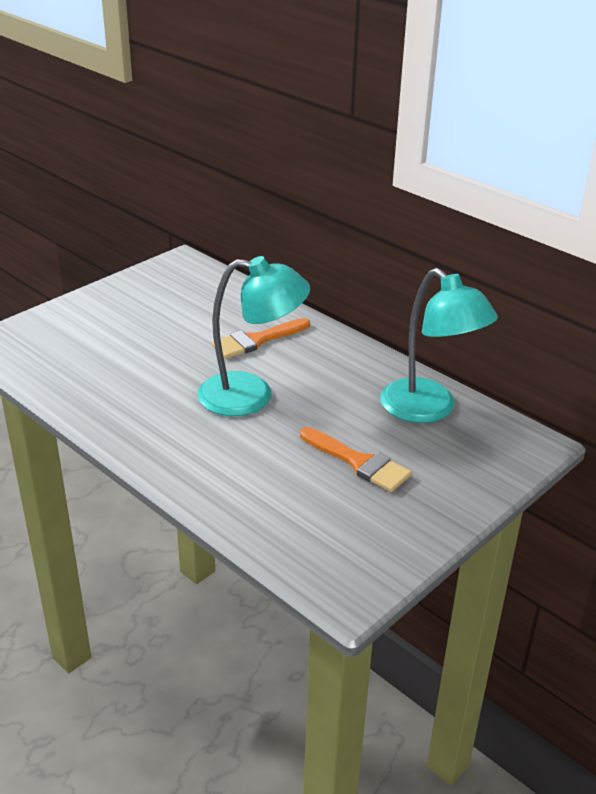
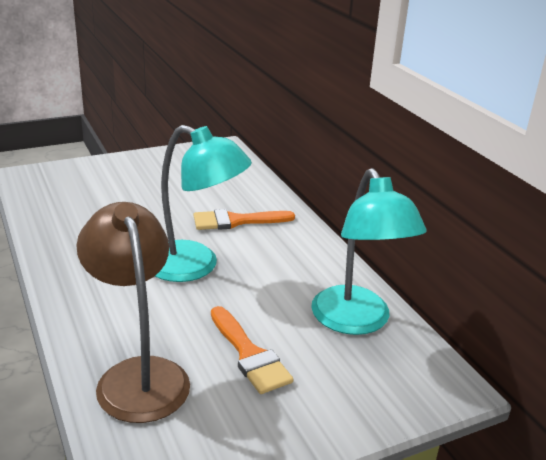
camera: 20 degrees right, 5 degrees down
none -> brown lamp [77,202,190,423]

